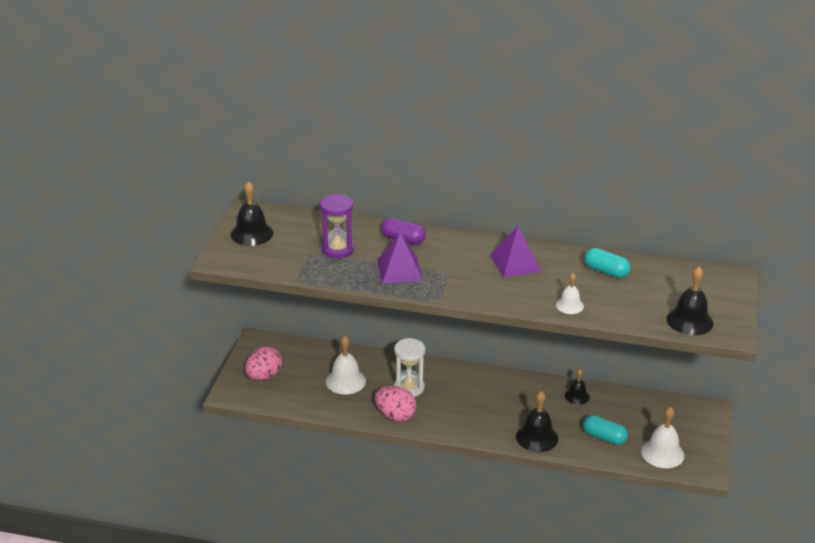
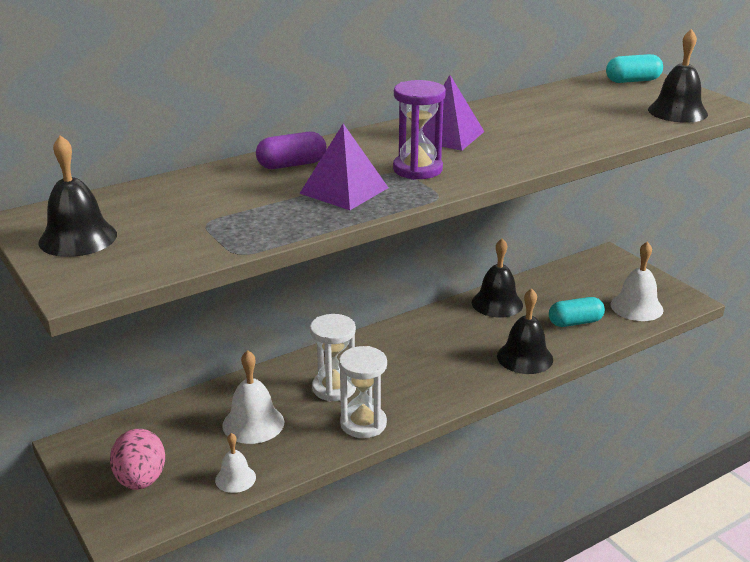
camera: 45 degrees left, 5 degrees down
purple hourglass [320,194,354,258] -> purple hourglass moved to [393,80,446,180]
pink egg [375,386,417,422] -> white hourglass [339,346,387,438]
white bell [556,273,584,314] -> white bell moved to [215,433,256,493]
black bell [565,369,590,405] -> black bell [472,238,523,317], size x1.64
turquoise capsule [584,248,630,278] -> turquoise capsule moved to [606,54,663,83]

